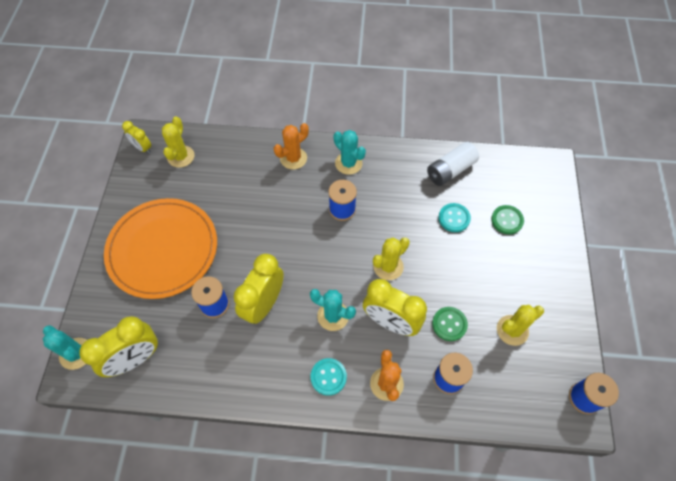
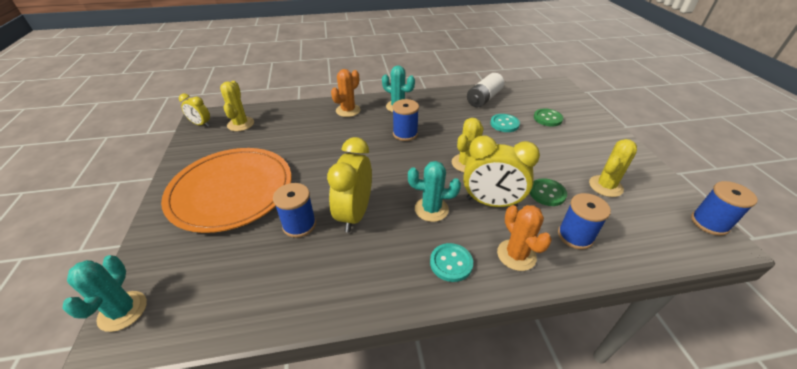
camera: 15 degrees left, 20 degrees down
turquoise cactus [43,325,87,370] -> turquoise cactus turned 60 degrees clockwise [62,255,147,332]
yellow clock [79,316,158,377] -> none

